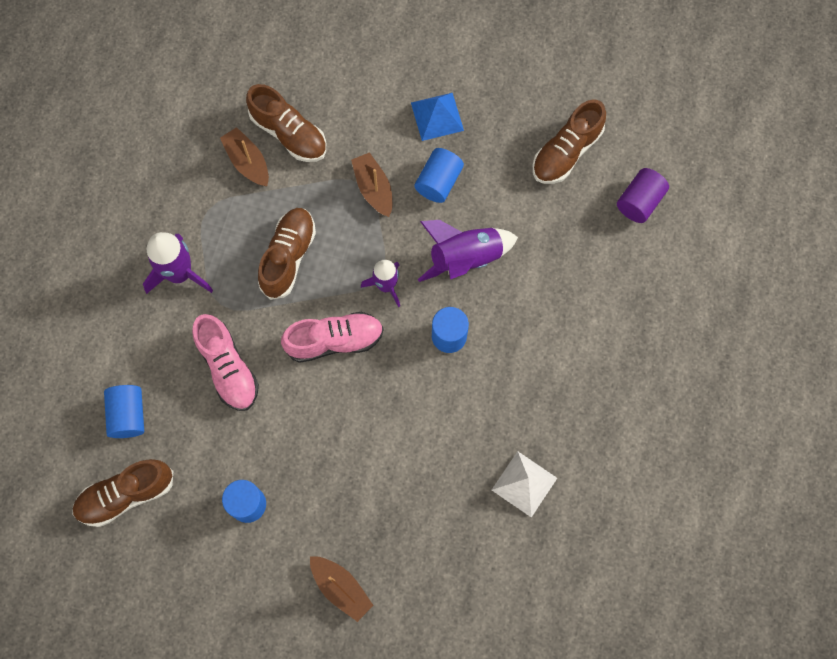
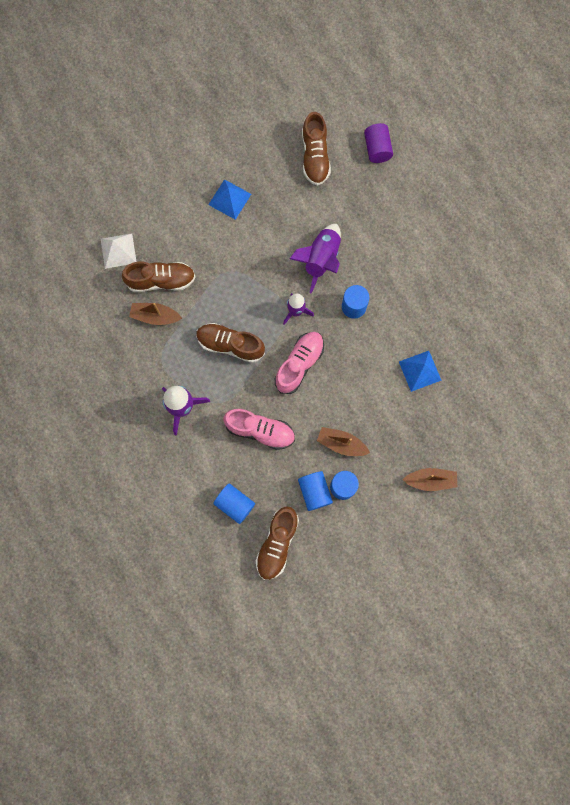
camera: 45 degrees left, 5 degrees up
brown shoe [258,208,316,300] -> brown shoe turned 45 degrees counterclockwise [196,323,265,363]
brown boat [351,152,392,217] -> brown boat moved to [317,427,370,456]
blue cylinder [414,148,464,203] -> blue cylinder moved to [298,471,333,511]
white pyramid [492,451,557,518] -> white pyramid moved to [101,233,137,269]
none -> blue pyramid [399,351,441,392]

